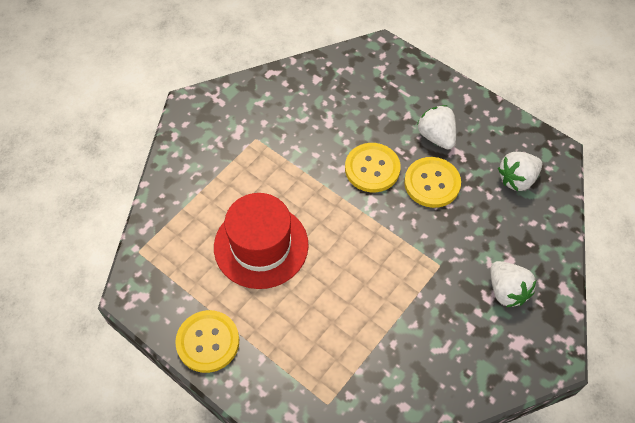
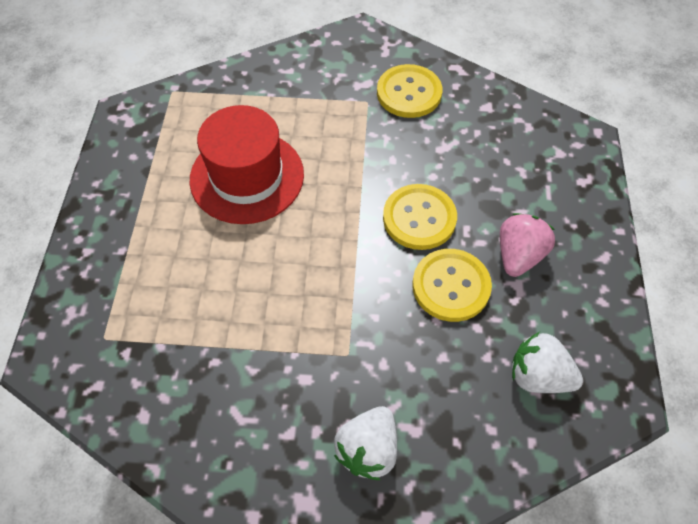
camera: 55 degrees right, 0 degrees up
yellow button [175,310,239,373] -> yellow button moved to [377,64,442,118]
white strawberry [417,105,456,149] -> pink strawberry [500,213,555,277]

